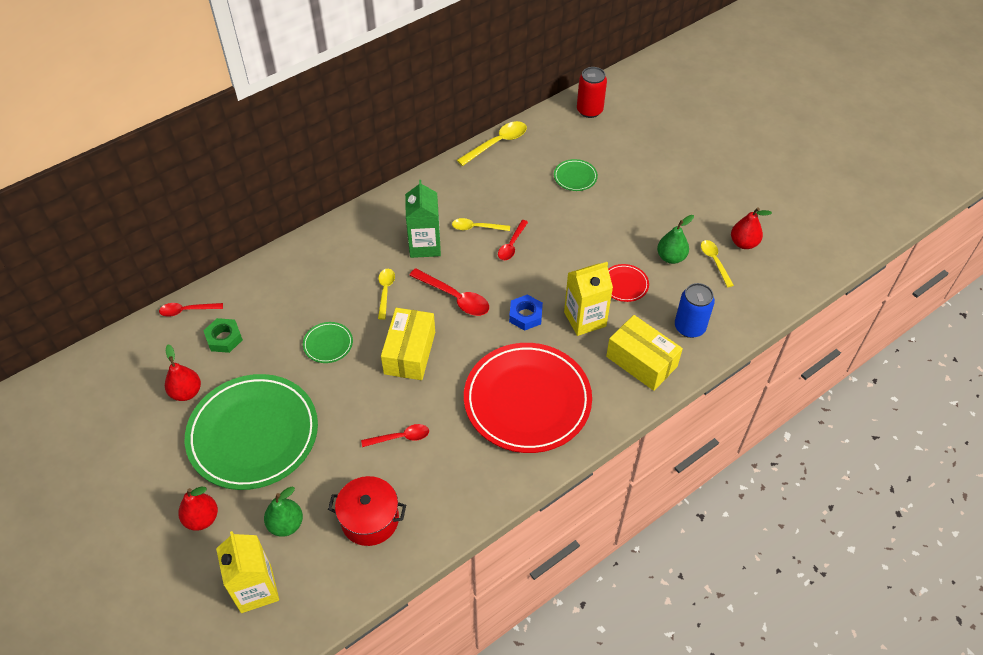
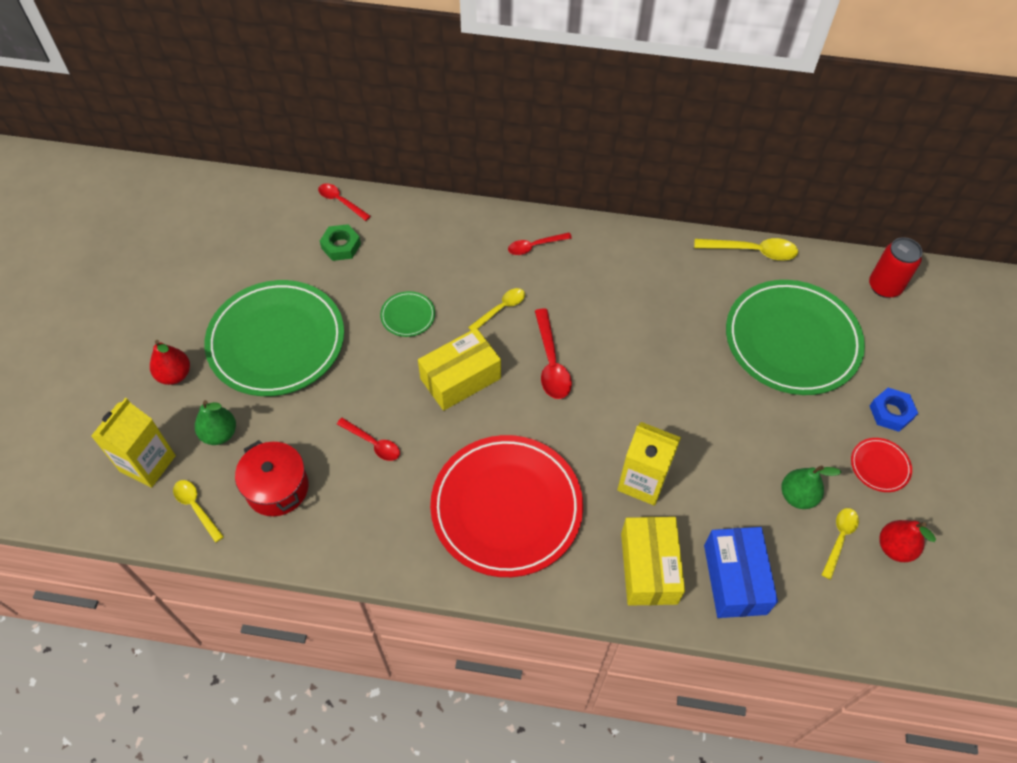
camera: 45 degrees right, 5 degrees up
red pear [165,344,201,401] -> none
green carton [405,180,441,258] -> none
yellow spoon [452,218,510,231] -> yellow spoon moved to [173,480,224,543]
red spoon [498,220,528,260] -> red spoon moved to [508,232,572,255]
blue nut [509,294,543,331] -> blue nut moved to [870,388,918,432]
green plate [554,159,598,191] -> green plate [726,280,865,395], size x2.45
red plate [608,264,649,302] -> red plate moved to [851,438,912,492]
blue can [675,283,715,338] -> blue box [704,527,778,618]

